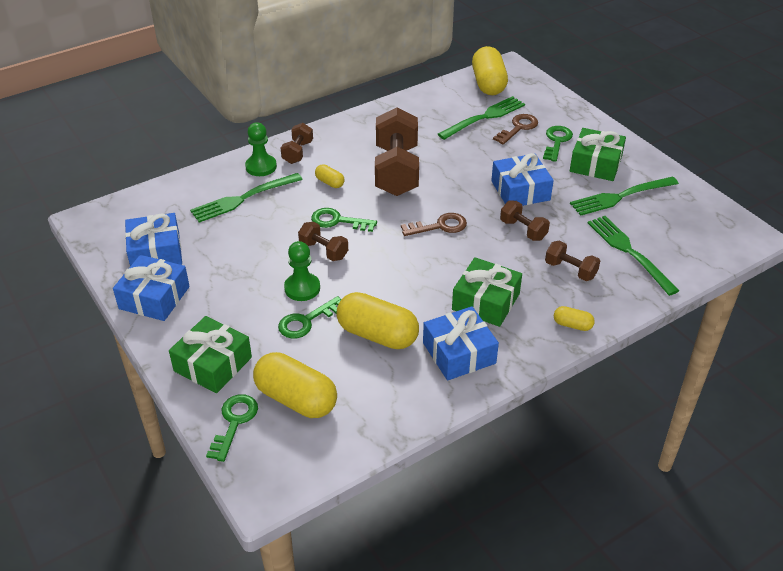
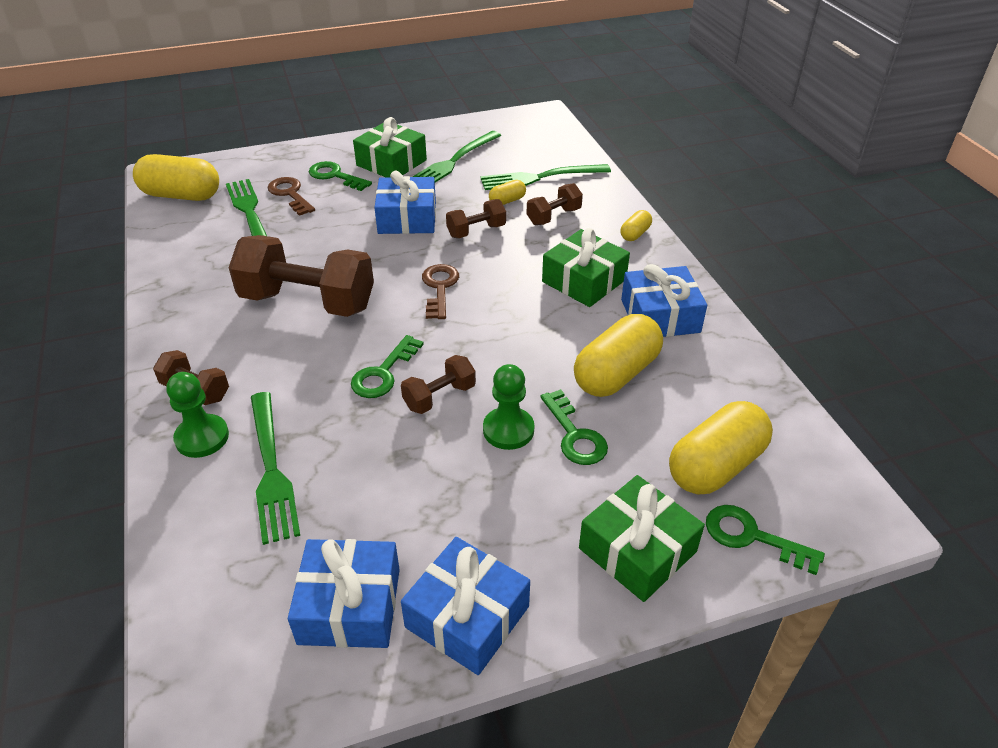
camera: 75 degrees left, 0 degrees up
yellow capsule [315,164,344,188] -> yellow capsule moved to [489,180,526,205]
green fork [570,177,679,216] -> green fork turned 45 degrees clockwise [413,131,501,182]

